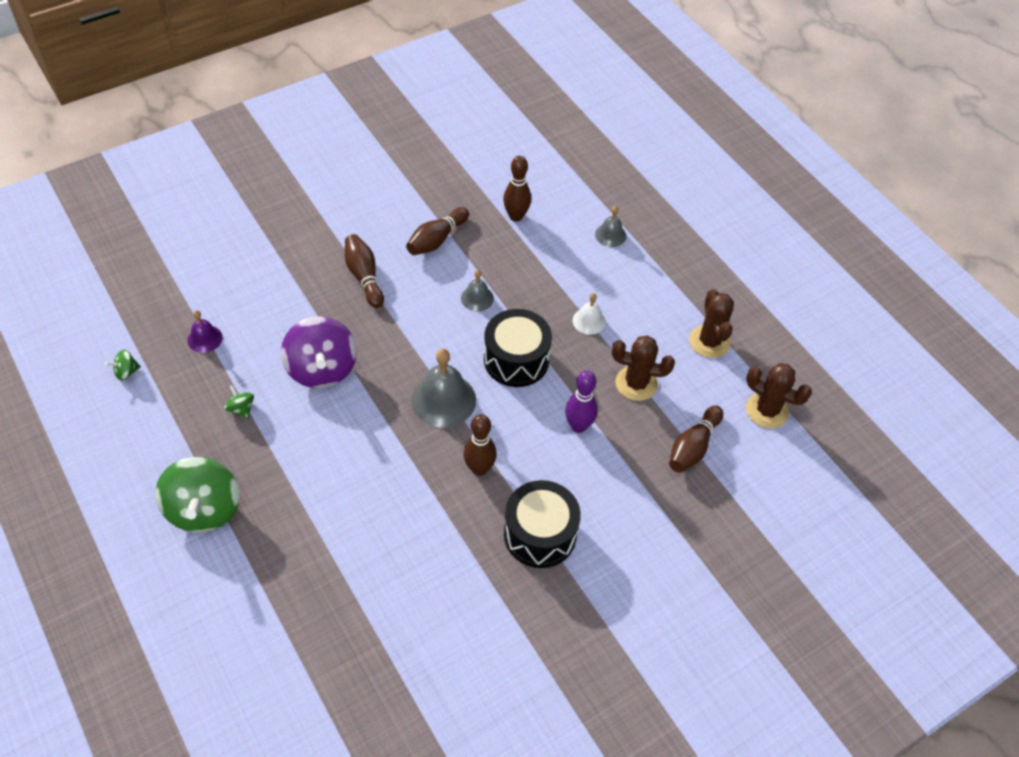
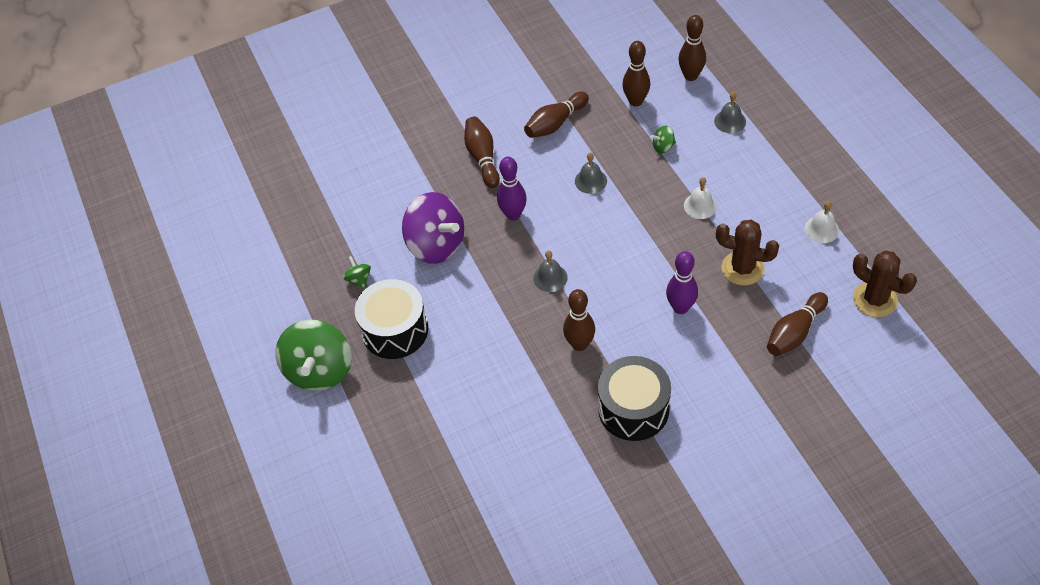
camera: 15 degrees right, 0 degrees up
green spinning top [105,350,141,381] -> green spinning top moved to [651,126,676,154]
purple bell [188,310,223,353] -> none
purple spinning top [281,316,357,388] -> purple spinning top turned 45 degrees counterclockwise [402,192,464,264]
grey bell [411,349,476,428] -> grey bell [533,251,568,292], size x0.55
black drum [484,309,552,387] -> black drum moved to [355,279,428,359]
brown cactus [689,289,734,358] -> white bell [805,201,839,243]
none -> purple bowling pin [497,157,527,221]
none -> brown bowling pin [678,15,706,81]

